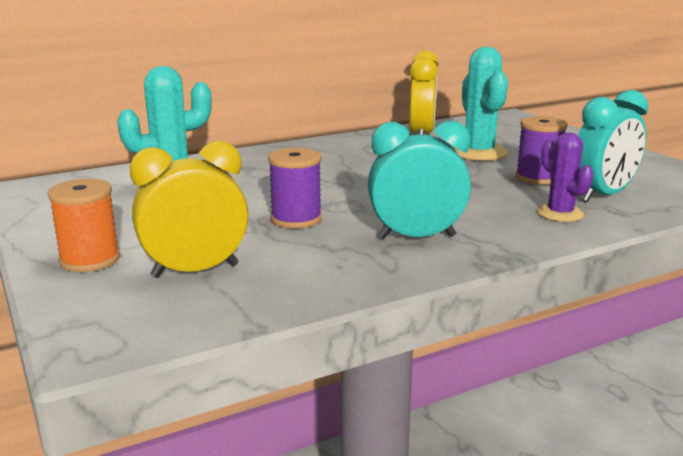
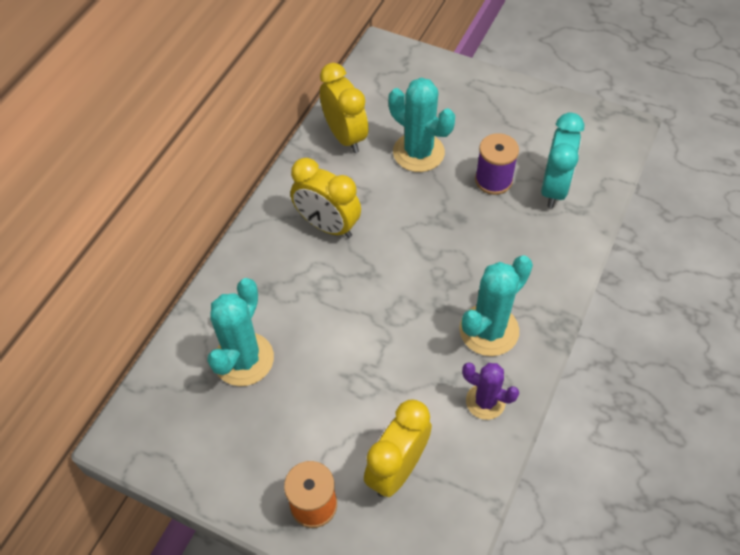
camera: 35 degrees left, 35 degrees up
purple spool [268,148,322,228] -> none
turquoise clock [368,121,471,239] -> turquoise cactus [459,255,533,356]
purple cactus [537,133,594,222] -> purple cactus moved to [462,363,519,420]
none -> yellow clock [290,158,361,238]

